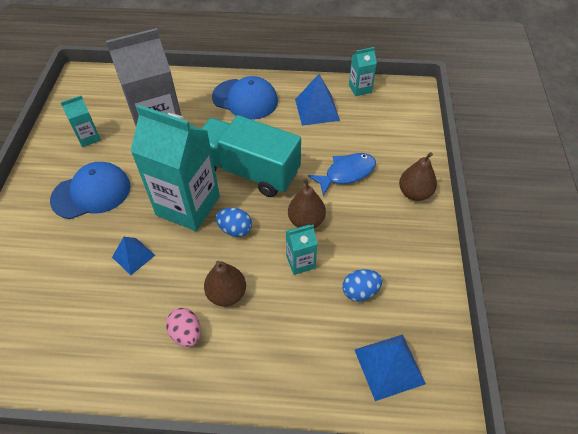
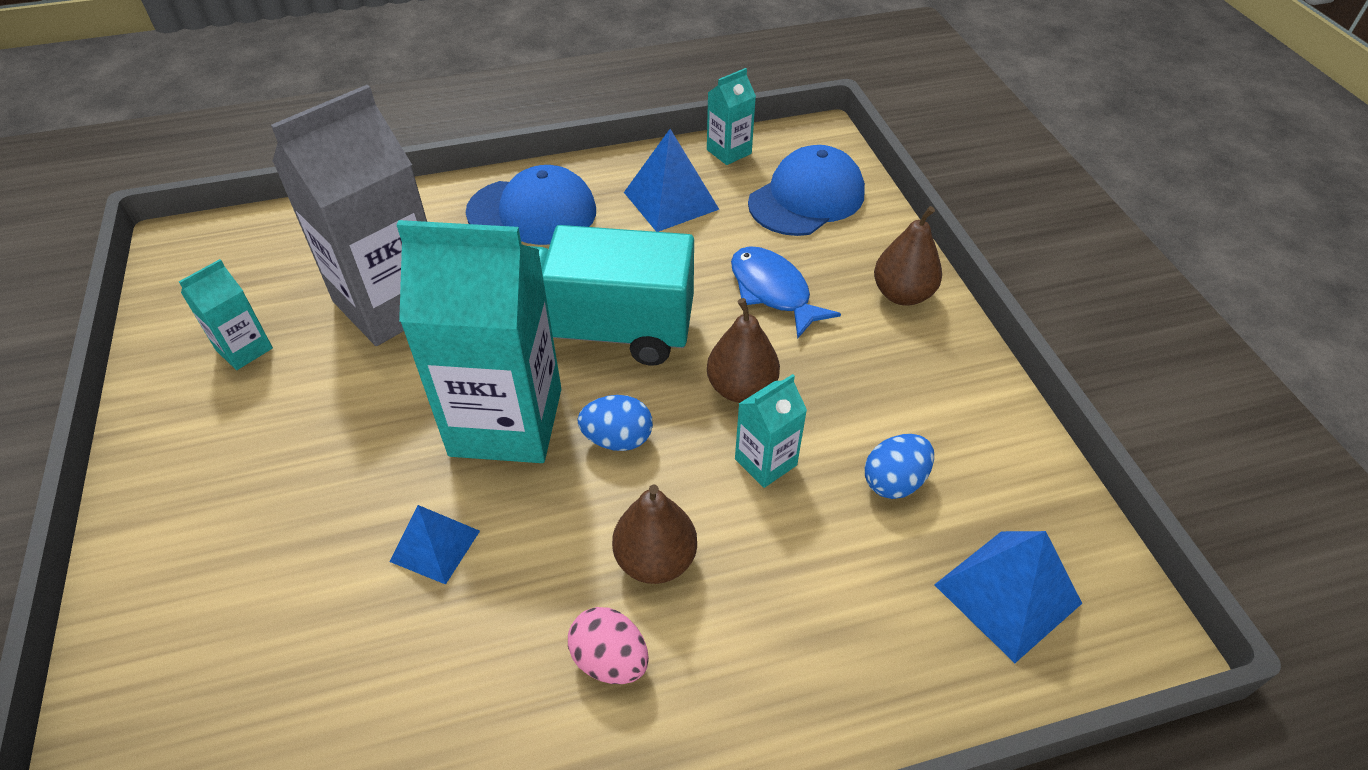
camera: 20 degrees left, 5 degrees down
blue cap [50,162,131,219] -> blue cap moved to [748,145,865,236]
blue fish [308,153,376,196] -> blue fish turned 75 degrees counterclockwise [731,246,841,339]

